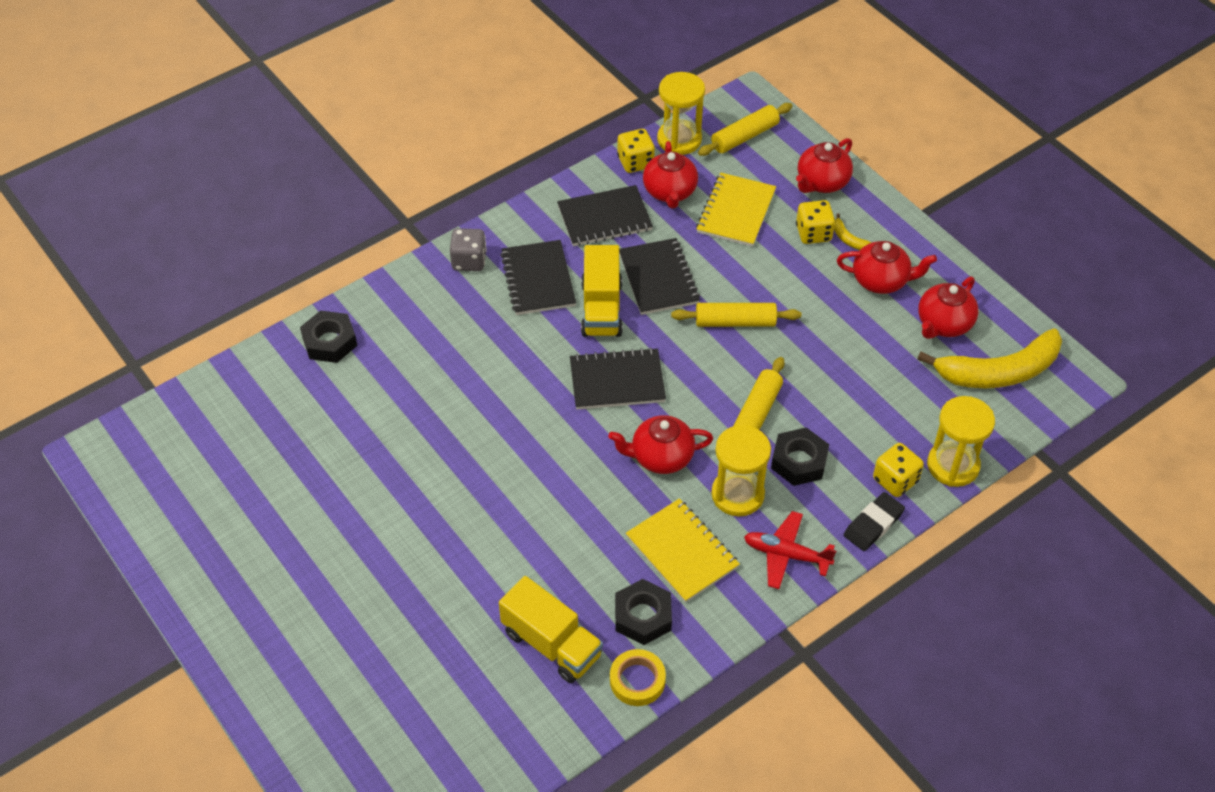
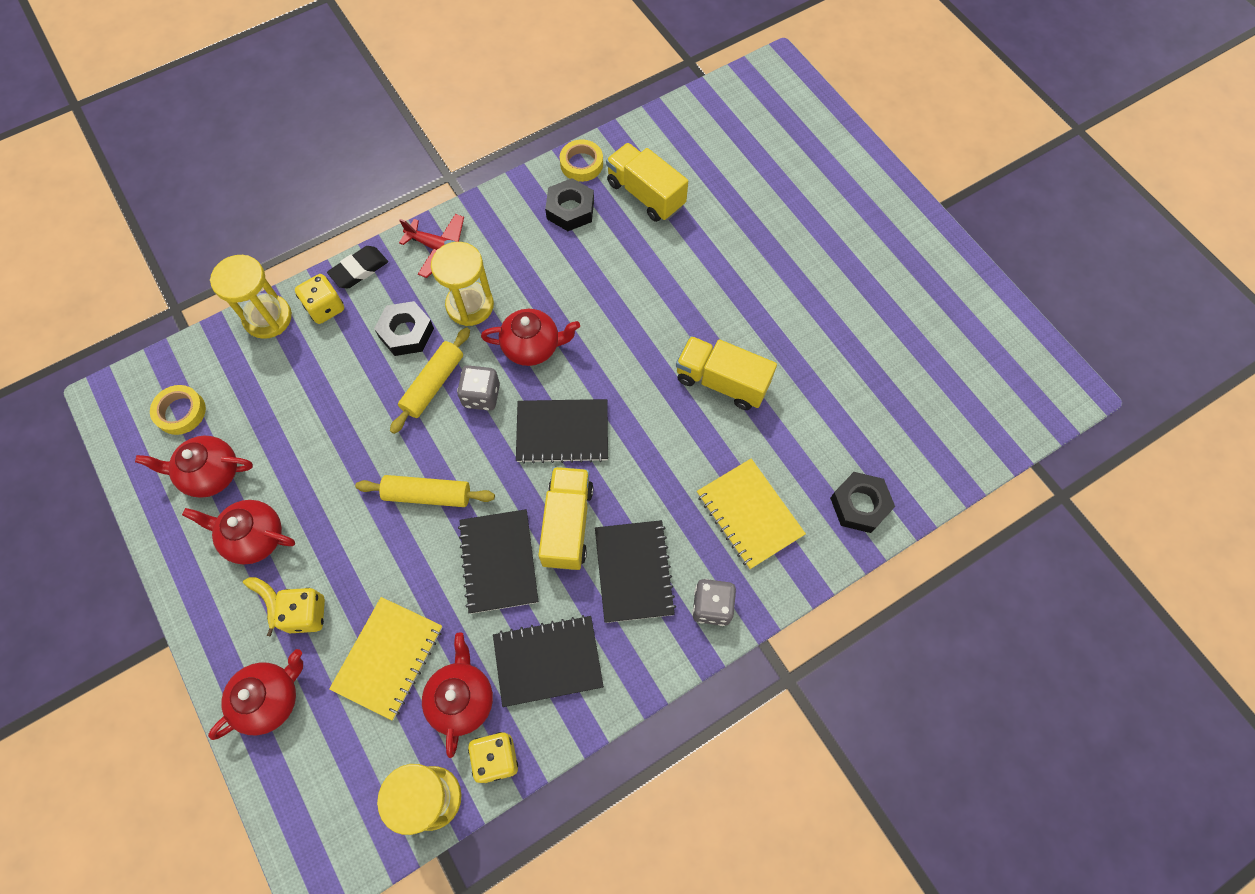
camera: 175 degrees left, 15 degrees up
yellow notebook [626,499,740,603] -> yellow notebook moved to [697,459,806,570]
yellow rolling pin [698,103,792,156] -> none
yellow banana [917,328,1062,388] -> yellow tape [150,385,206,435]
red teapot [918,277,978,339] -> red teapot turned 135 degrees counterclockwise [135,435,253,498]
none -> grey dice [457,365,500,411]
none -> yellow truck [676,336,777,410]

